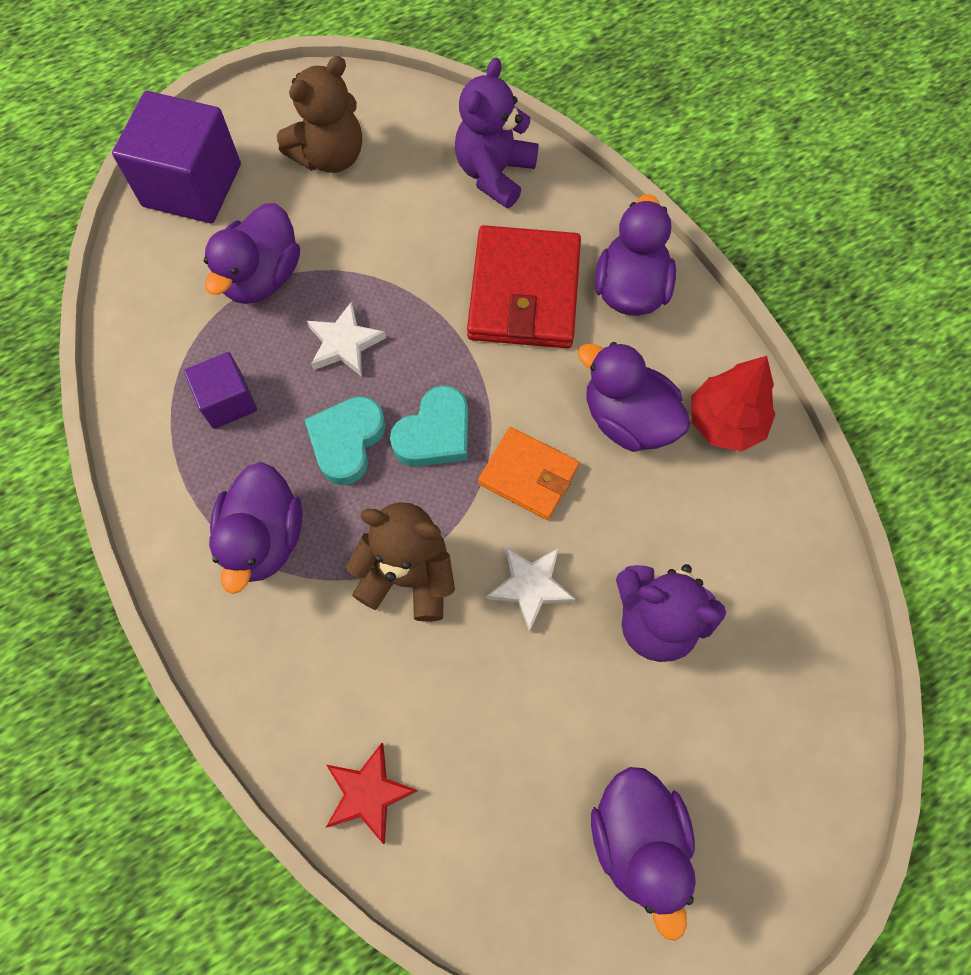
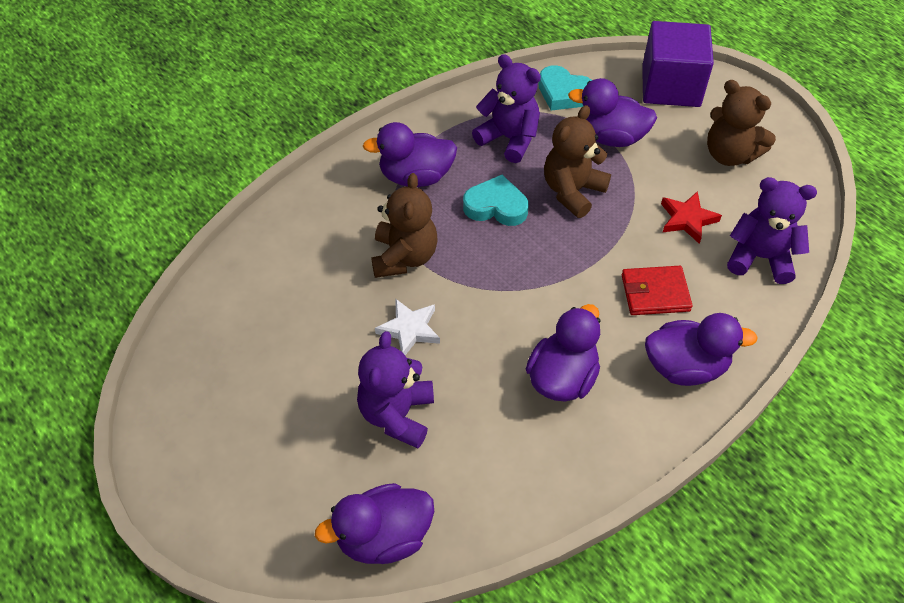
camera: 80 degrees right, 15 degrees down
purple cube [184,352,257,429] -> purple teddy bear [472,54,541,163]
white star [307,301,386,377] -> brown teddy bear [544,105,611,218]
red star [326,743,418,844] -> red star moved to [661,191,722,244]
turquoise heart [390,386,468,467] -> turquoise heart moved to [538,65,592,111]
red wallet [467,225,581,348] -> red wallet [622,266,693,315], size x0.60
orange wallet [478,427,579,520] -> none
purple duck [591,767,696,941] -> purple duck moved to [315,483,434,564]
red tree [691,356,775,452] -> none

